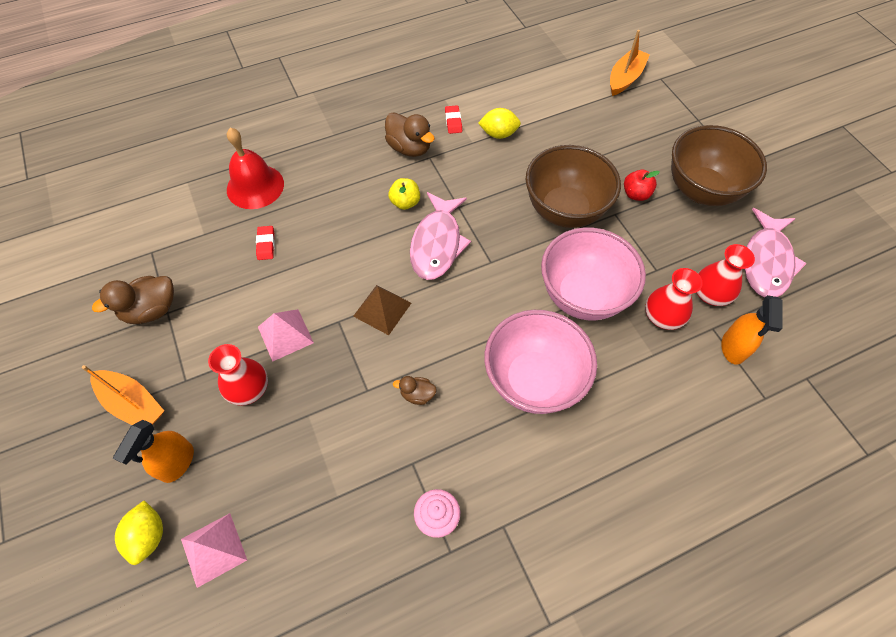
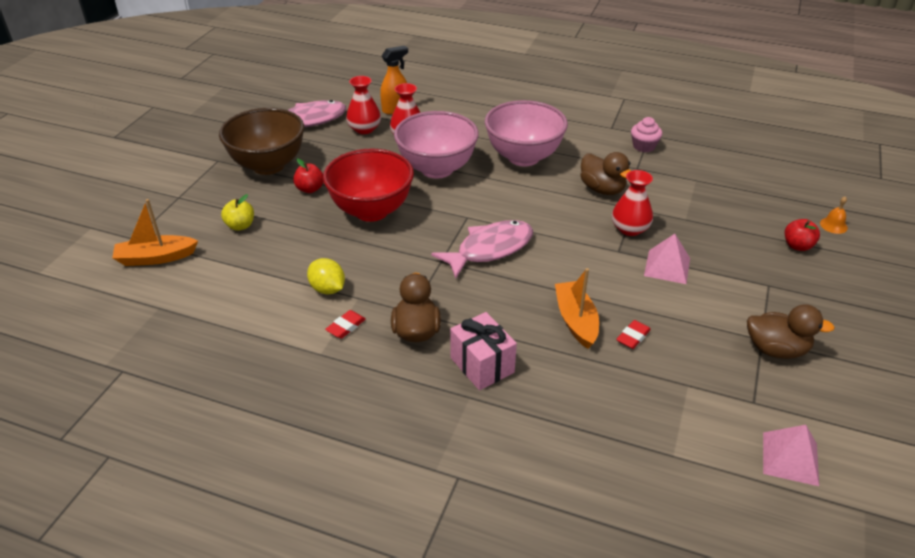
camera: 135 degrees left, 20 degrees down
orange boat [82,365,164,425] -> orange boat moved to [555,268,599,349]
orange spray bottle [113,420,194,483] -> red apple [785,219,820,251]
yellow lemon [115,500,163,565] -> orange bell [820,197,848,234]
pink pyramid [181,513,247,588] -> pink pyramid moved to [763,425,819,486]
red vase [208,344,268,406] -> red vase moved to [612,170,653,236]
red bell [227,128,284,209] -> none
brown pyramid [353,285,411,335] -> none
yellow apple [388,178,420,210] -> yellow apple moved to [221,194,254,231]
brown duck [393,376,437,405] -> brown duck [580,152,631,195], size x1.82
brown bowl [526,145,621,228] -> red bowl [323,149,414,222]
none -> pink gift [450,312,517,390]

